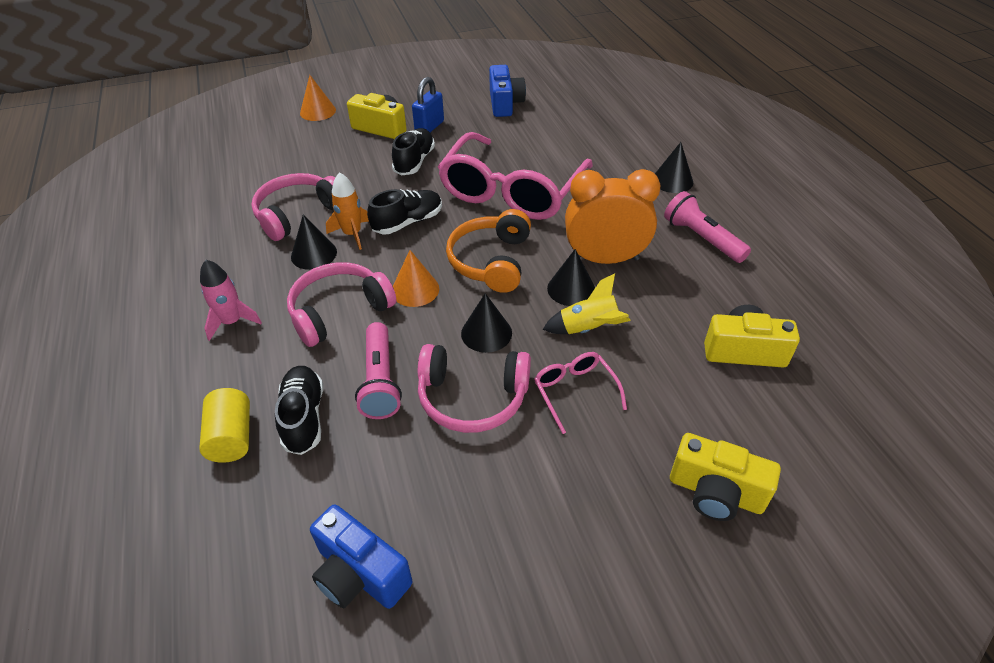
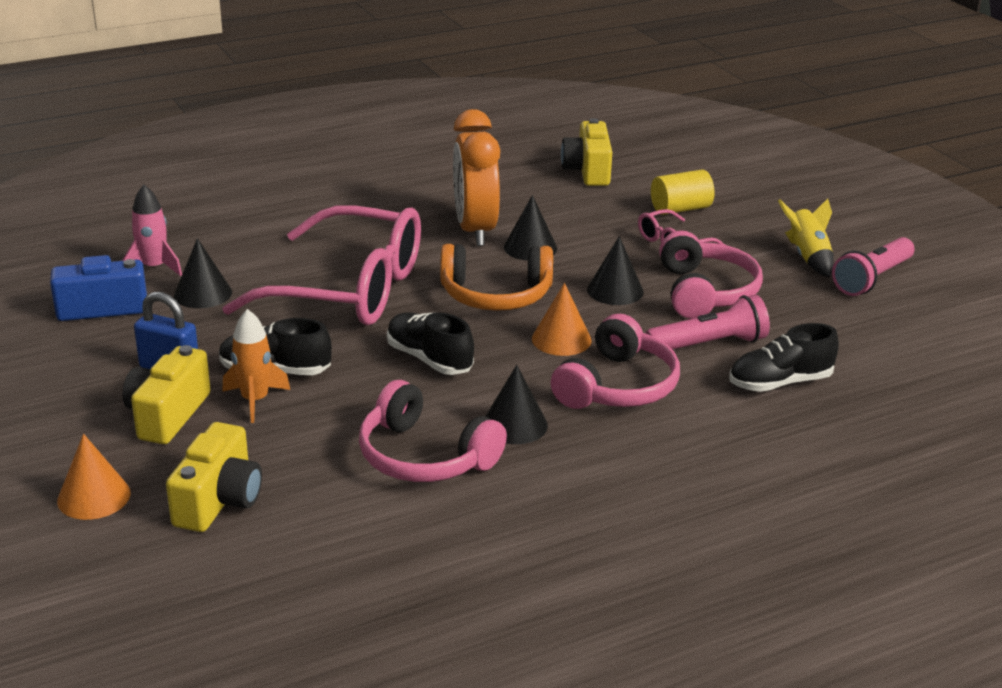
camera: 100 degrees left, 15 degrees down
yellow cylinder [199,388,250,463] -> yellow cylinder moved to [651,169,715,215]
pink rocket [200,260,262,341] -> pink rocket moved to [122,185,182,276]
pink headphones [287,262,397,347] -> pink headphones turned 105 degrees counterclockwise [551,314,680,409]
blue camera [310,504,412,609] -> none
orange rocket [326,172,369,250] -> orange rocket moved to [222,309,290,423]
yellow rocket [543,274,631,334] -> yellow rocket moved to [778,199,834,277]
black cone [655,142,693,193] -> black cone moved to [174,238,232,308]
pink flashlight [664,191,751,263] -> pink flashlight moved to [832,237,914,296]
yellow camera [670,433,781,521] -> yellow camera moved to [166,422,262,532]

